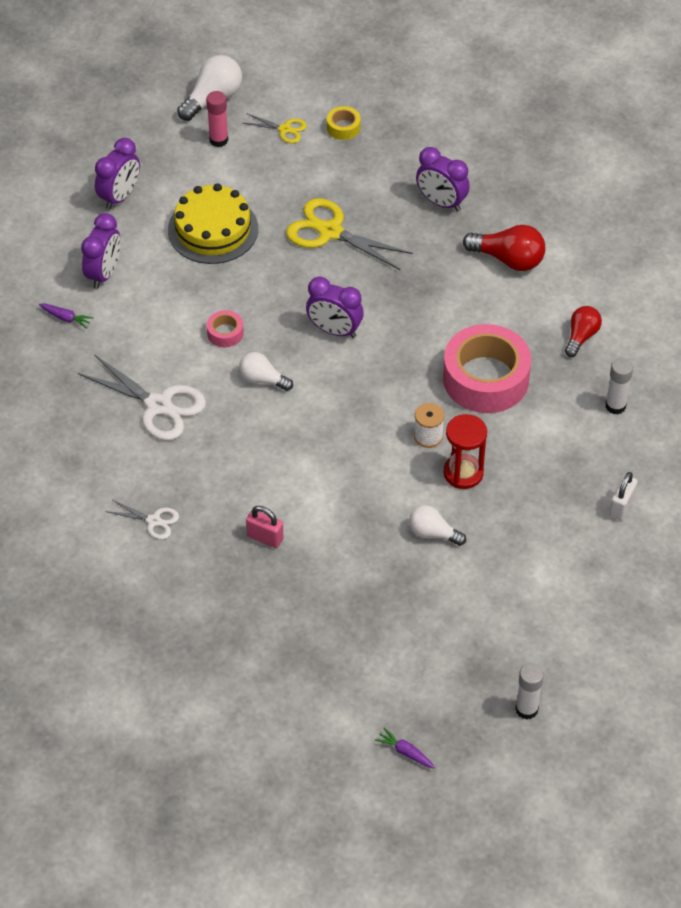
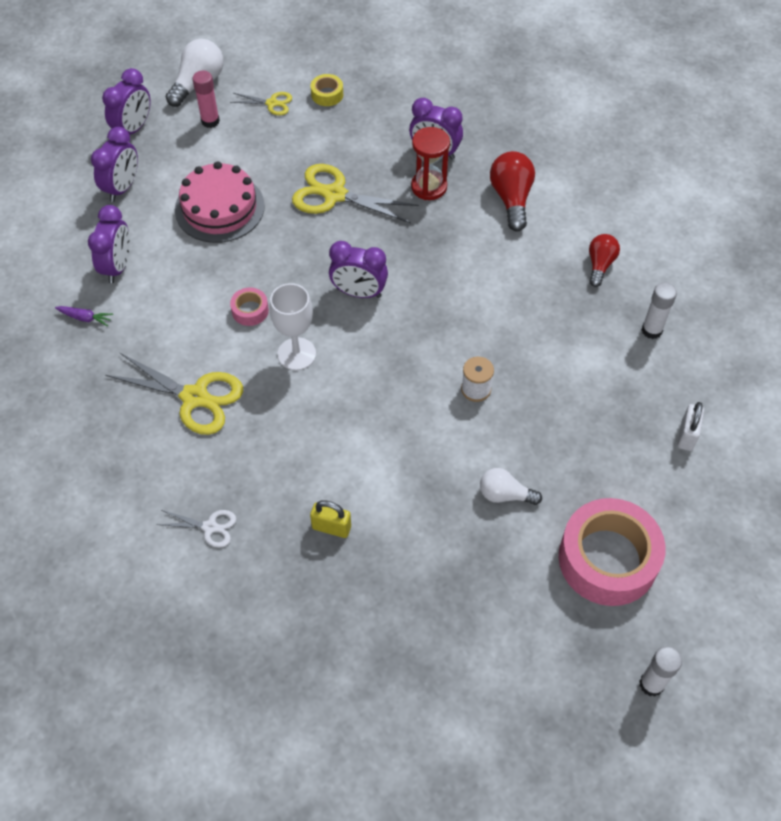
camera: 10 degrees left, 5 degrees up
white scissors [78,354,206,441] -> yellow scissors [105,352,243,435]
yellow cake [168,184,258,264] -> pink cake [175,161,265,243]
white light bulb [239,352,293,391] -> white goblet [270,283,316,370]
pink padlock [246,506,284,548] -> yellow padlock [310,500,351,538]
purple carrot [375,727,435,768] -> none
pink tape [443,324,532,413] -> pink tape moved to [559,498,666,606]
red hourglass [444,414,487,489] -> red hourglass moved to [411,127,450,200]
red light bulb [463,225,546,271] -> red light bulb turned 105 degrees counterclockwise [490,151,535,231]
none -> purple clock [102,68,151,135]

